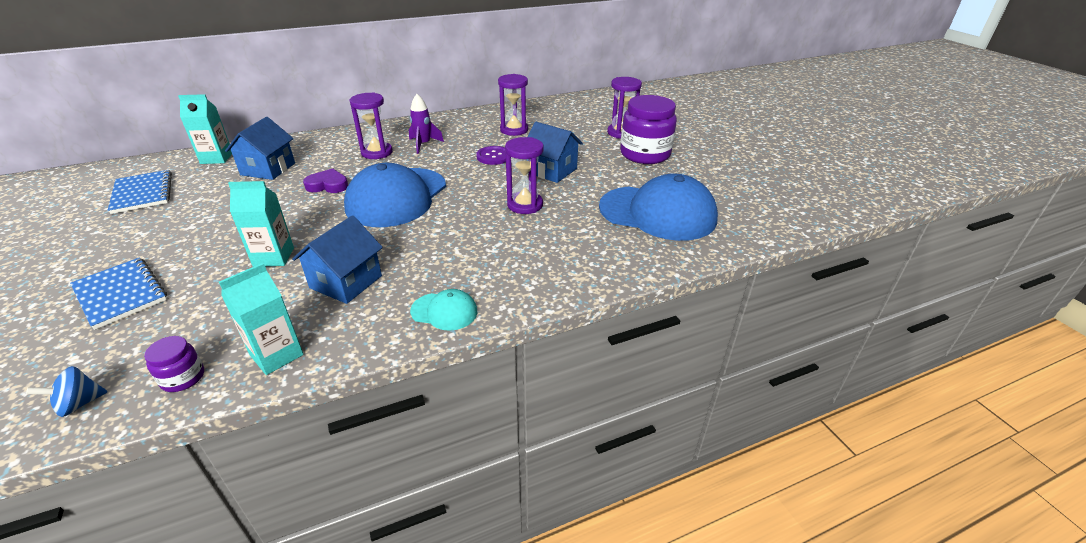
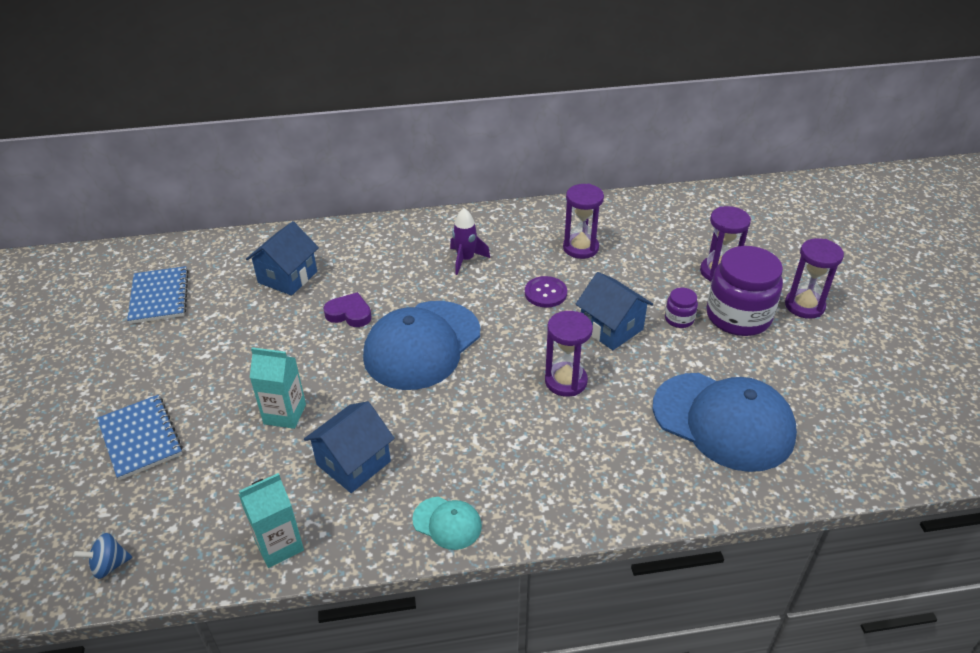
camera: 15 degrees right, 5 degrees up
purple jar [144,336,204,392] -> purple jar moved to [665,288,698,328]
turquoise carton [178,94,232,164] -> none
purple hourglass [350,92,392,159] -> purple hourglass moved to [785,238,844,319]

